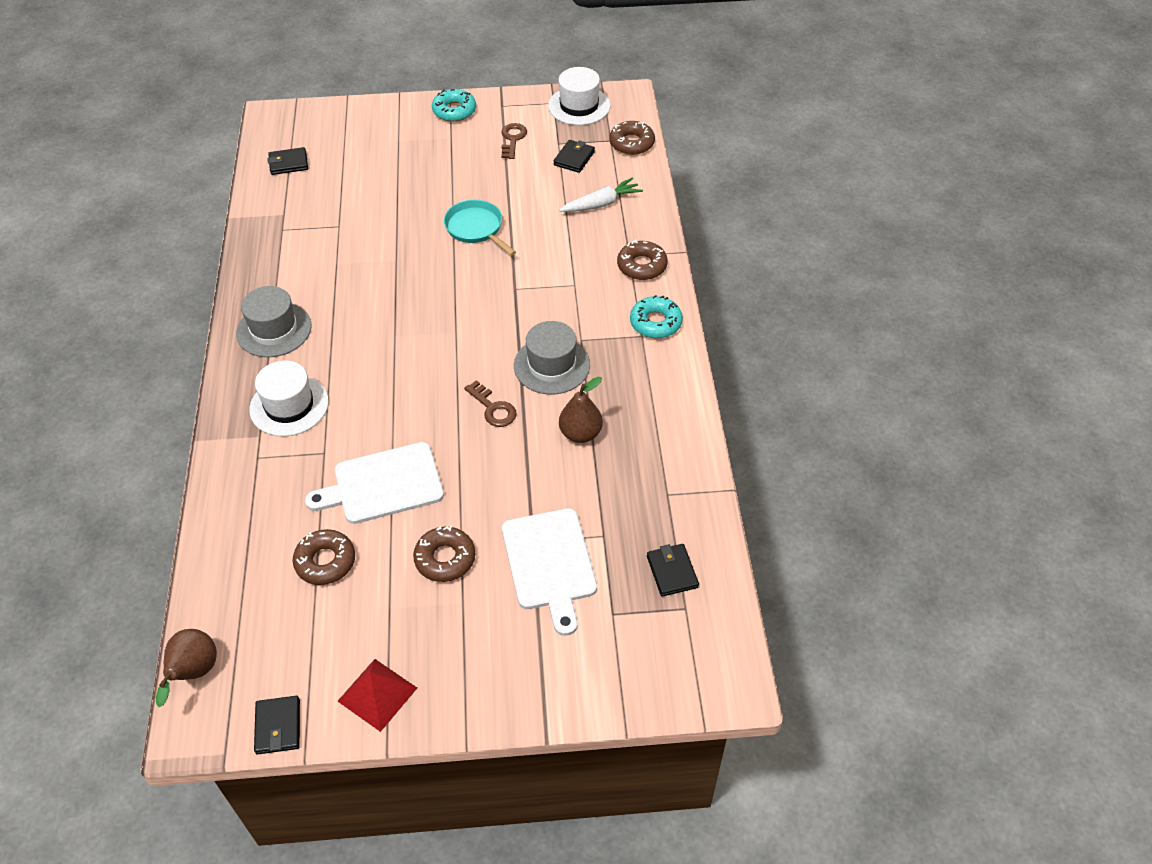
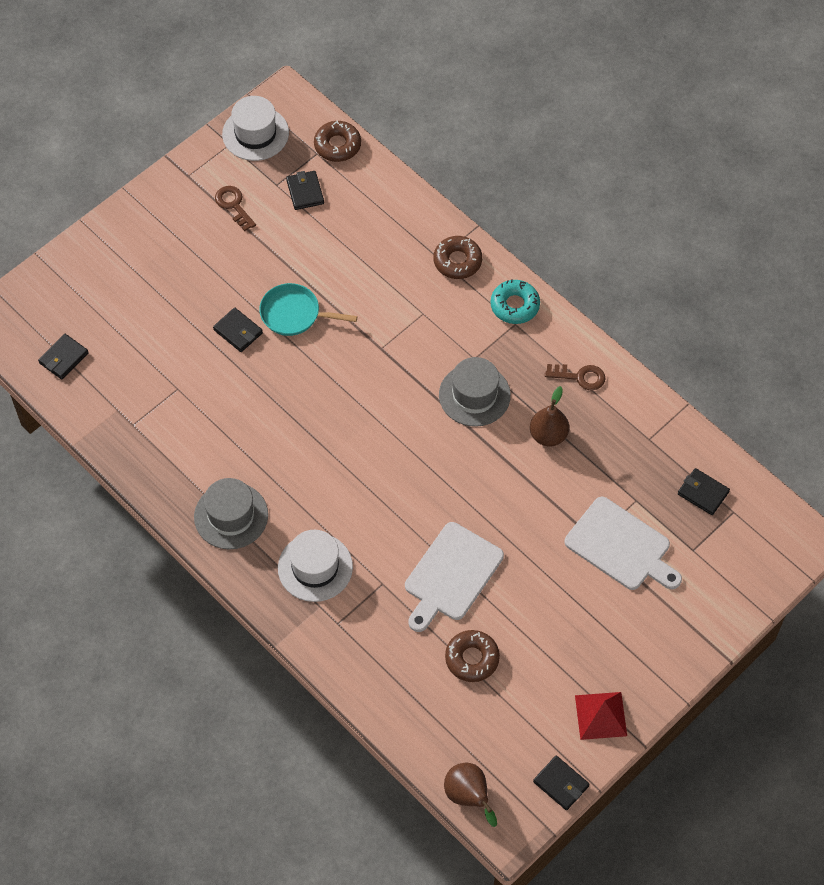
camera: 40 degrees left, 10 degrees up
brown donut [413,526,475,582] -> none
turquoise donut [432,89,476,122] -> none
brown key [464,380,517,427] -> brown key moved to [545,364,606,391]
white carrot [559,178,643,212] -> none
none -> black wallet [213,308,263,352]

